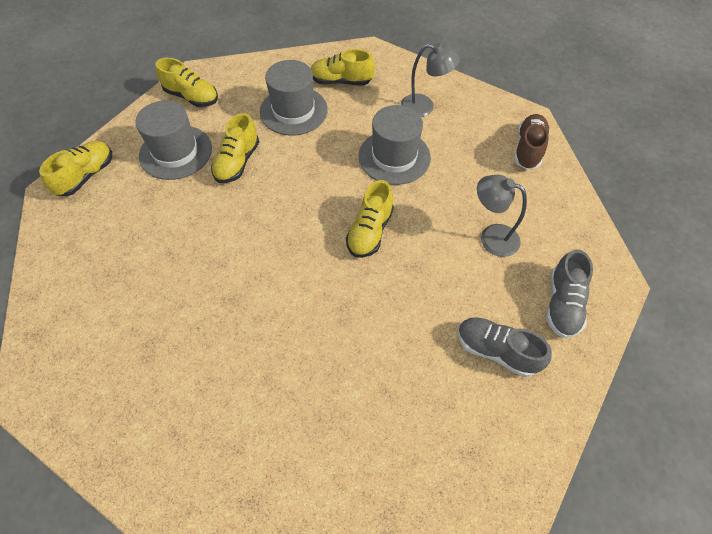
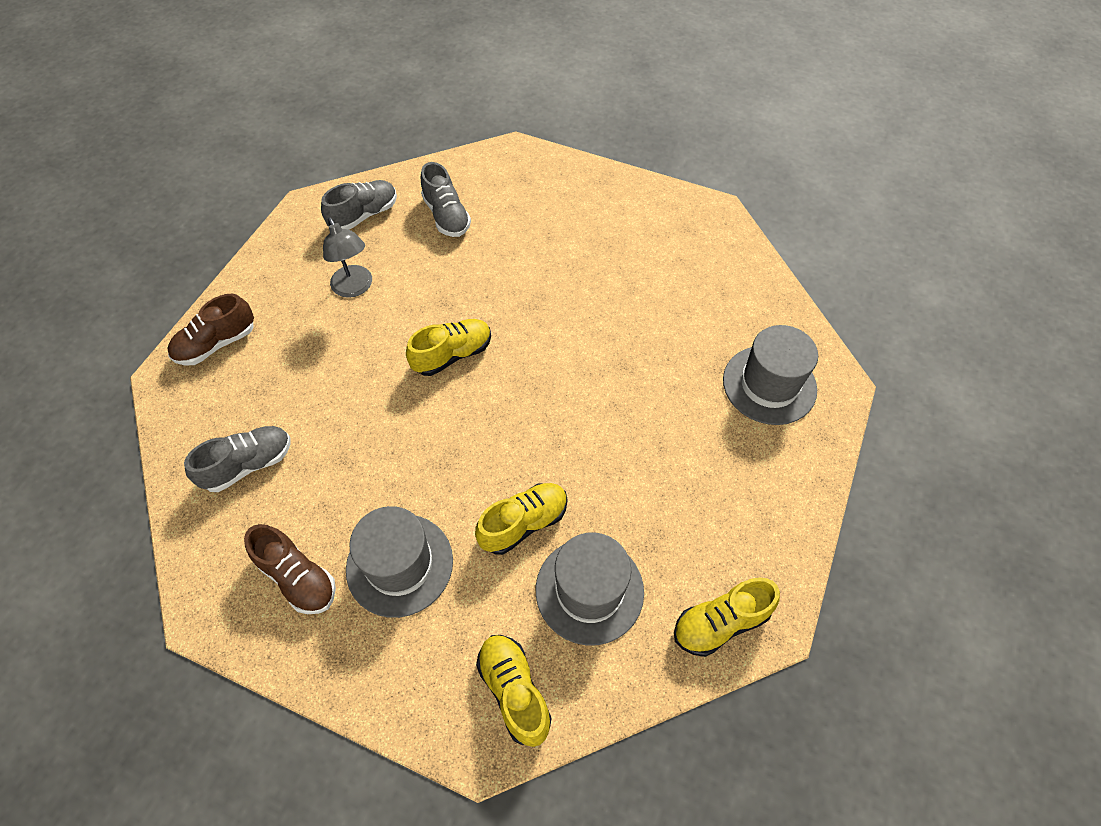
camera: 145 degrees left, 0 degrees up
yellow shoe [311,49,375,86] -> brown shoe [244,524,336,614]
grey hat [358,105,431,185] -> grey hat moved to [723,325,818,425]
grey lamp [401,43,460,117] -> grey shoe [184,426,291,492]

